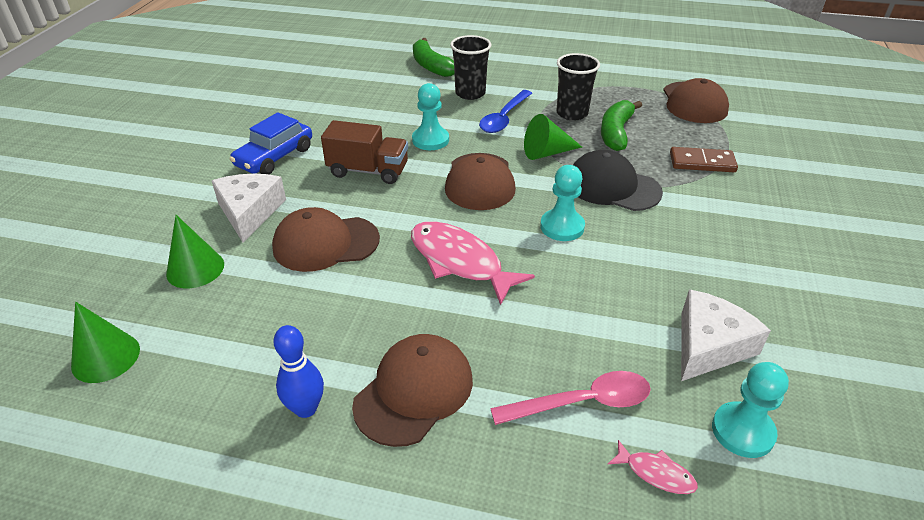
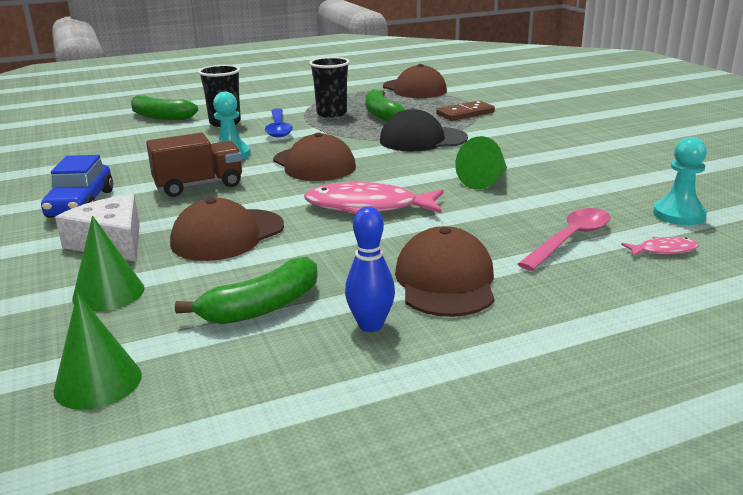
camera: 35 degrees left, 15 degrees down
green cone [524,114,582,160] -> green cone moved to [455,136,507,190]
turquoise pawn [540,165,585,241] -> none
white cheese [681,289,771,381] -> none
none -> green banana [175,257,318,324]

